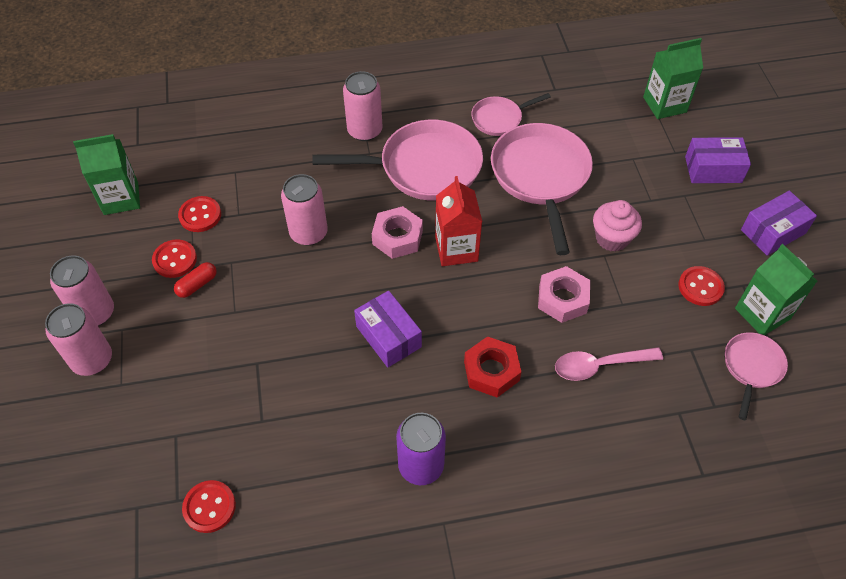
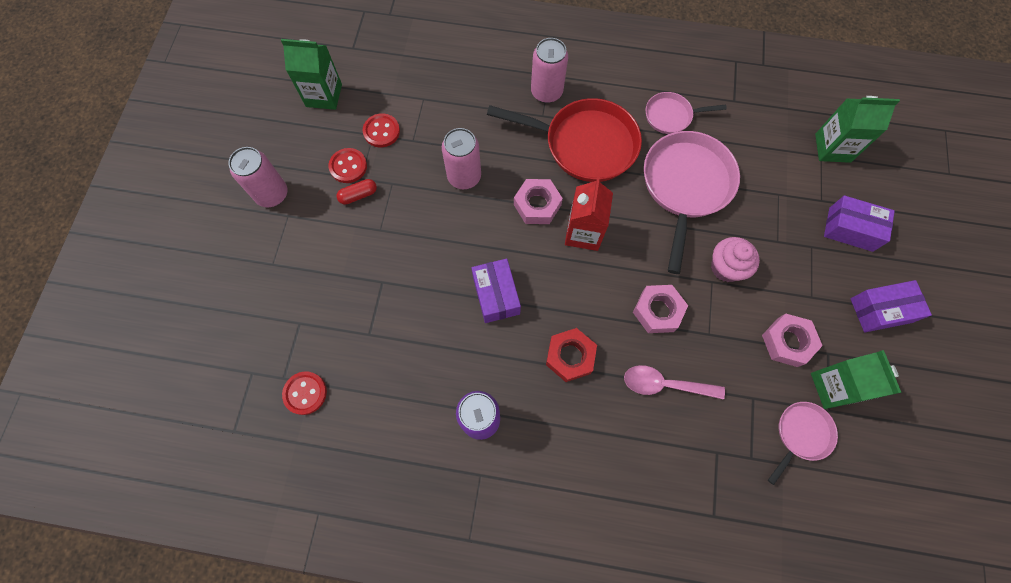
camera: 20 degrees right, 15 degrees up
pink can [45,303,112,376] -> none
pink pan [312,120,483,200] -> red pan [487,98,642,182]
red button [678,266,725,306] -> pink nut [762,314,823,367]

